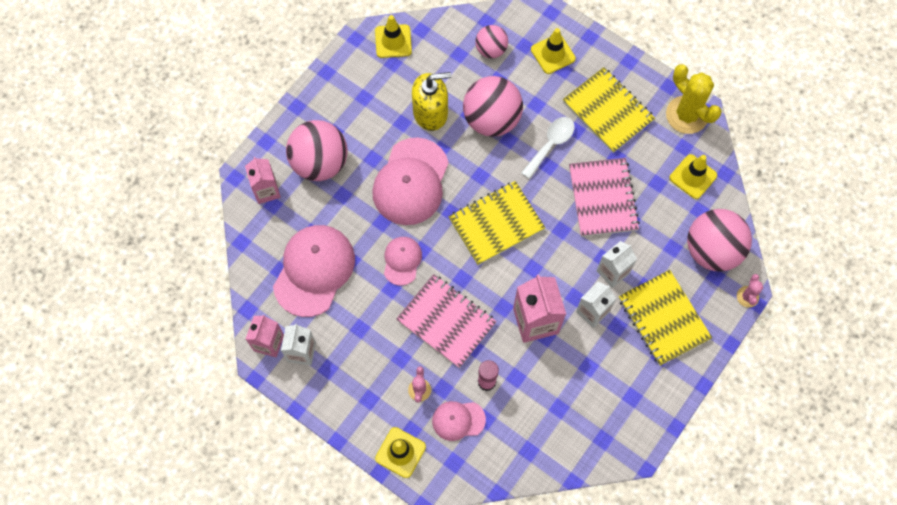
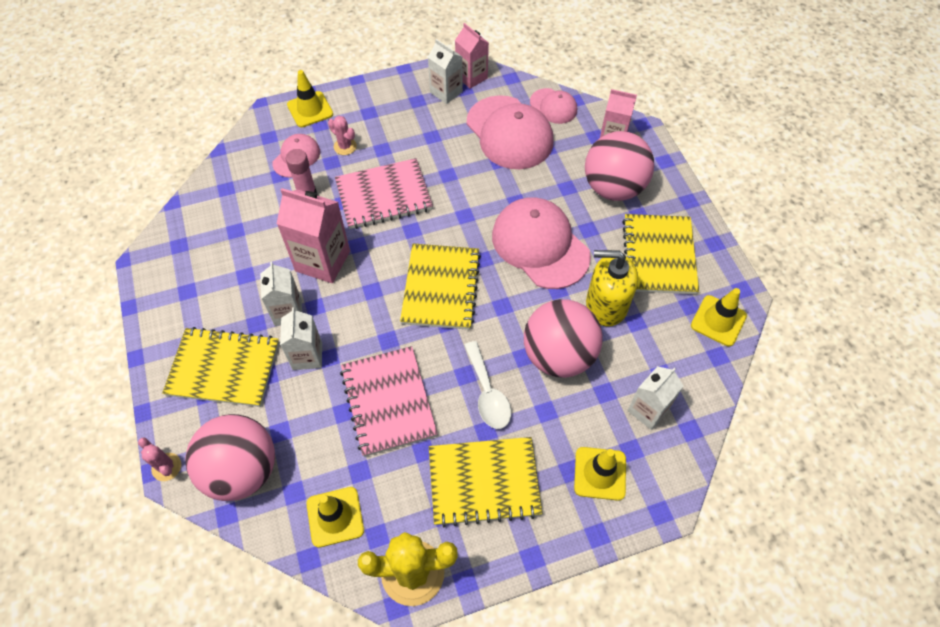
camera: 125 degrees right, 10 degrees down
pink cap [384,237,422,286] -> pink cap moved to [530,88,577,124]
yellow soap dispenser [412,72,451,131] -> yellow soap dispenser turned 75 degrees clockwise [586,250,638,326]
pink ball [475,25,508,58] -> white carton [627,366,684,430]
pink notebook [569,158,640,237] -> pink notebook turned 45 degrees clockwise [340,346,438,457]
none -> yellow notebook [622,214,699,294]

